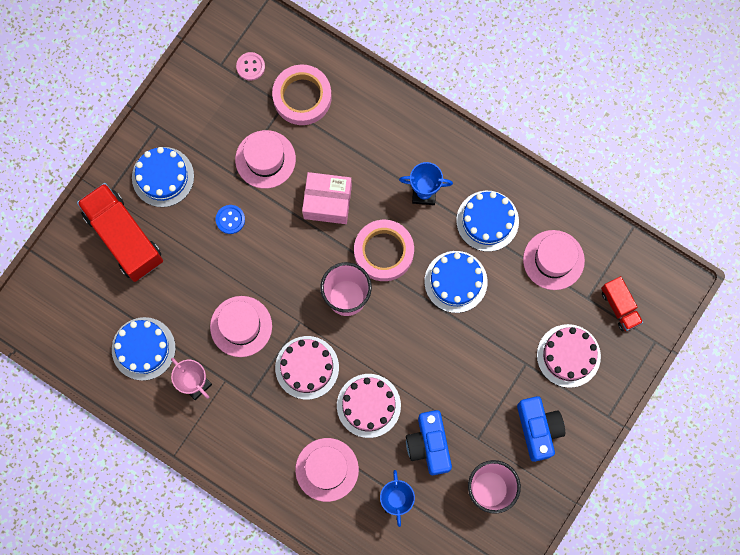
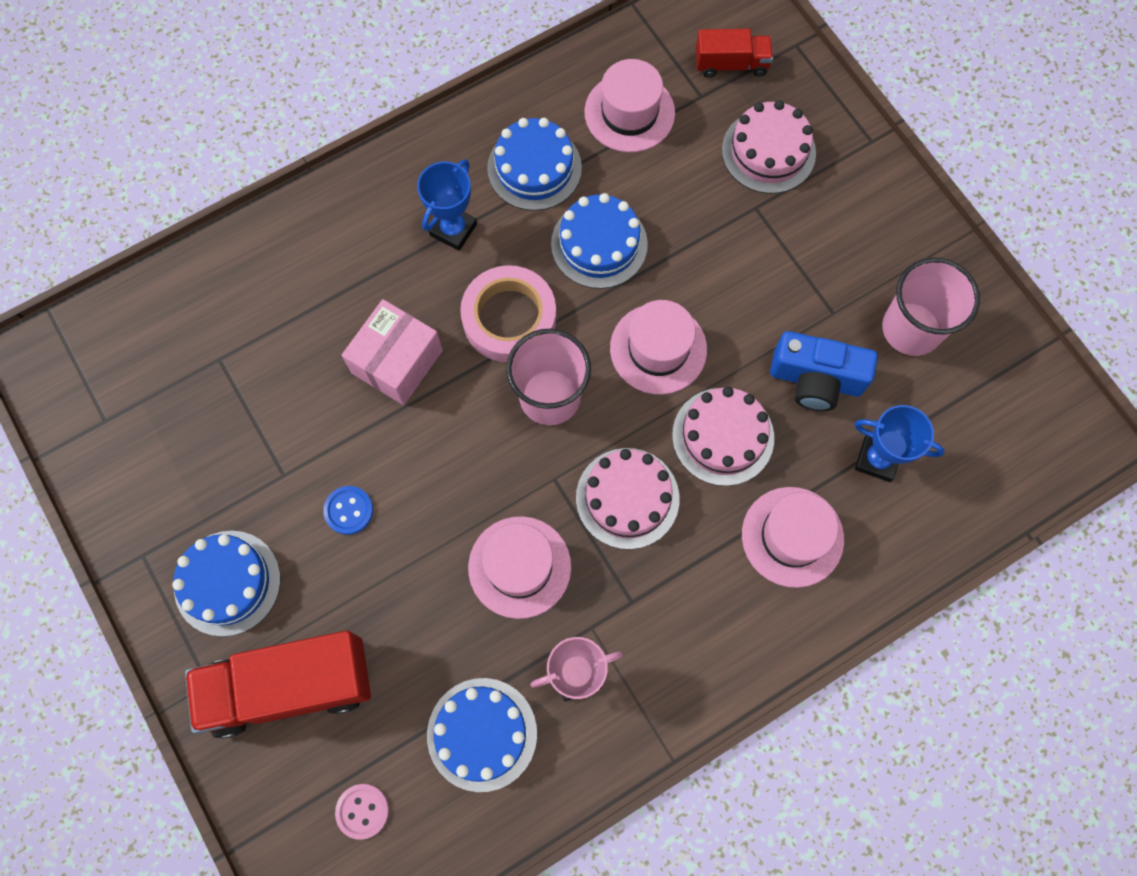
camera: 65 degrees left, 5 degrees down
pink hat [235,130,296,189] -> pink hat moved to [610,300,707,395]
pink button [236,52,265,81] -> pink button moved to [335,784,389,840]
pink tape [272,65,332,125] -> none
blue camera [517,396,565,462] -> none

